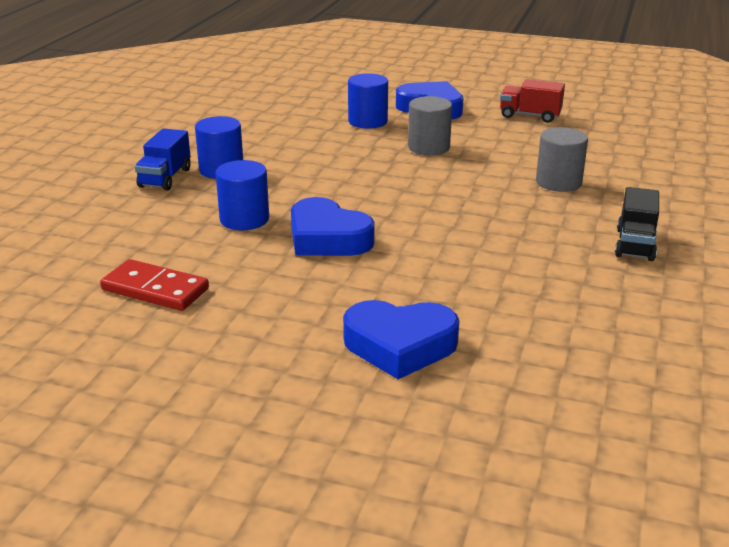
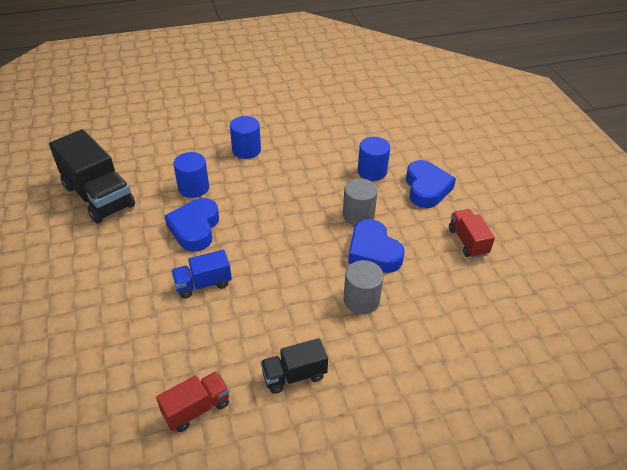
camera: 55 degrees right, 15 degrees up
red domino [100,259,209,311] -> black truck [49,129,135,223]
blue truck [135,128,191,191] -> blue truck moved to [171,250,232,299]
blue heart [343,300,459,379] -> blue heart moved to [348,219,404,273]
none -> red truck [156,371,229,432]

